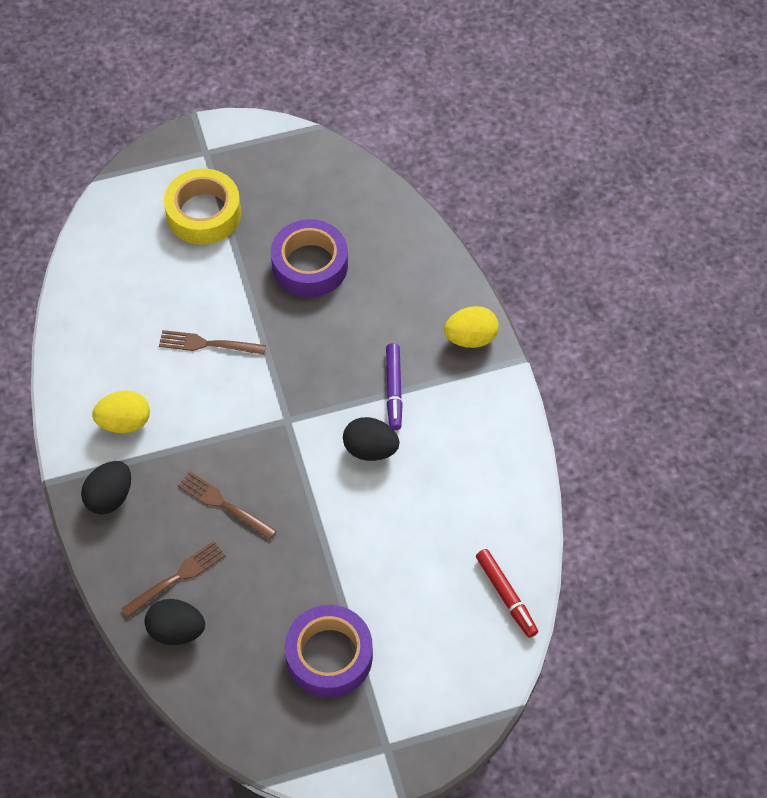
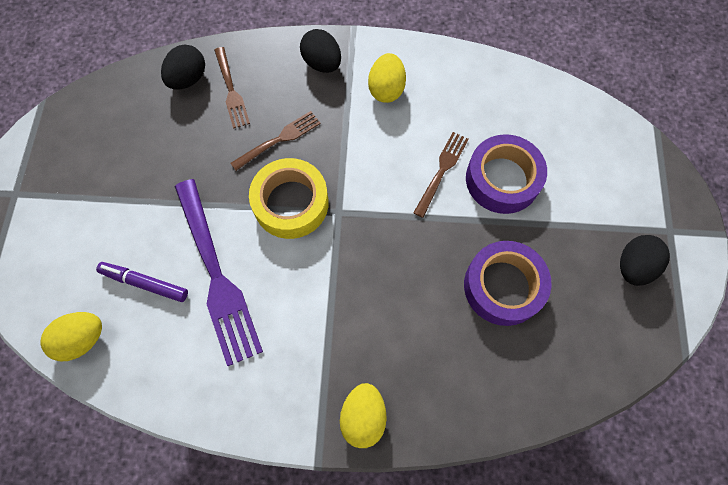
camera: 110 degrees right, 10 degrees up
yellow tape [164,168,241,245] -> yellow tape moved to [249,158,329,239]
purple tape [285,605,373,698] -> purple tape moved to [466,134,547,214]
black egg [343,417,400,461] -> black egg moved to [620,235,670,286]
purple marker [386,343,403,430] -> purple marker moved to [96,262,188,302]
red marker [476,549,538,638] -> yellow egg [40,312,102,362]
none -> purple fork [175,179,263,366]

